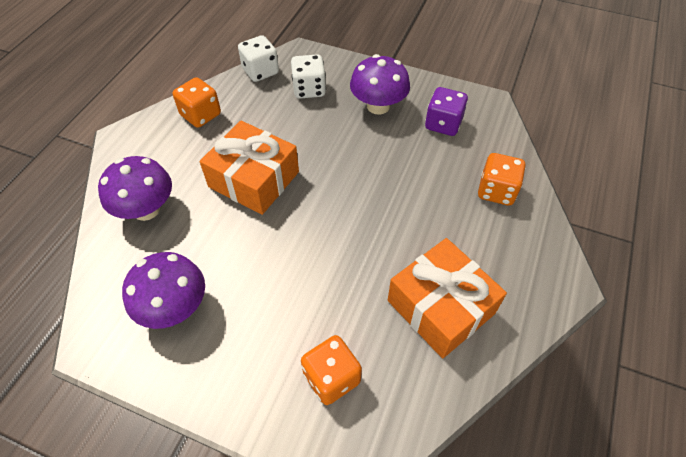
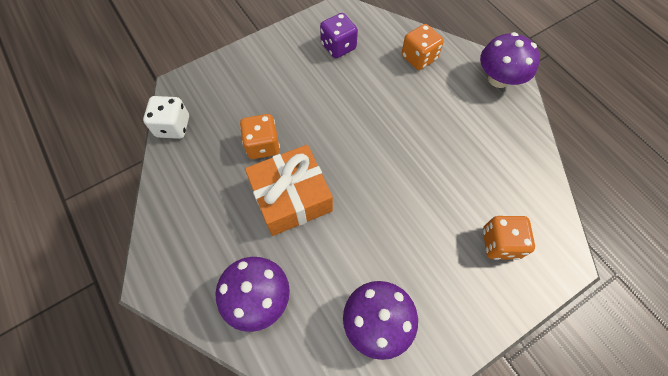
camera: 55 degrees left, 10 degrees up
orange dice [173,77,221,128] -> orange dice moved to [240,114,280,159]
white dice [291,54,326,99] -> none
purple mushroom [350,54,410,114] -> purple mushroom moved to [480,32,540,88]
orange gift [388,238,507,358] -> none

